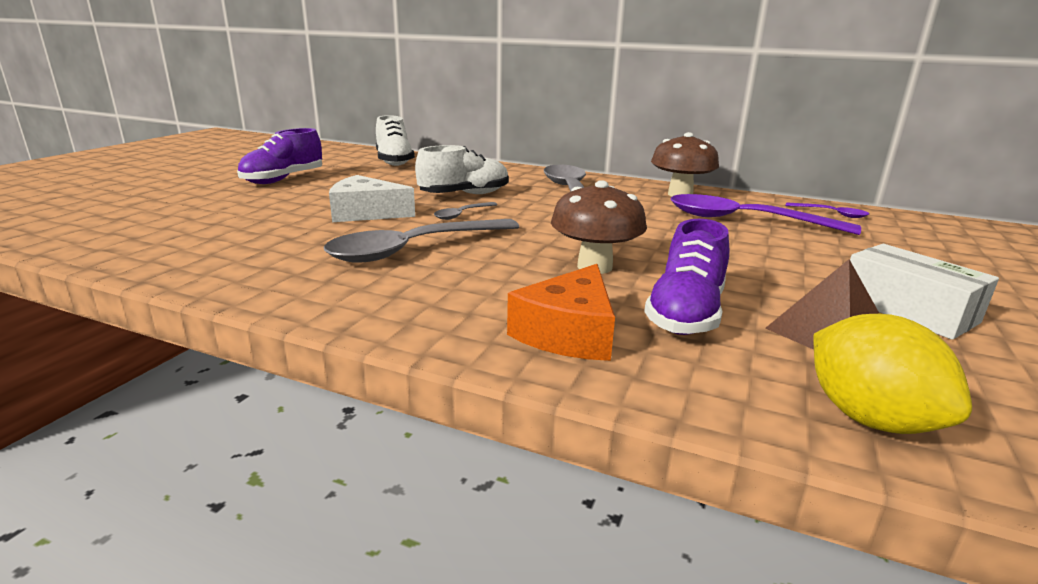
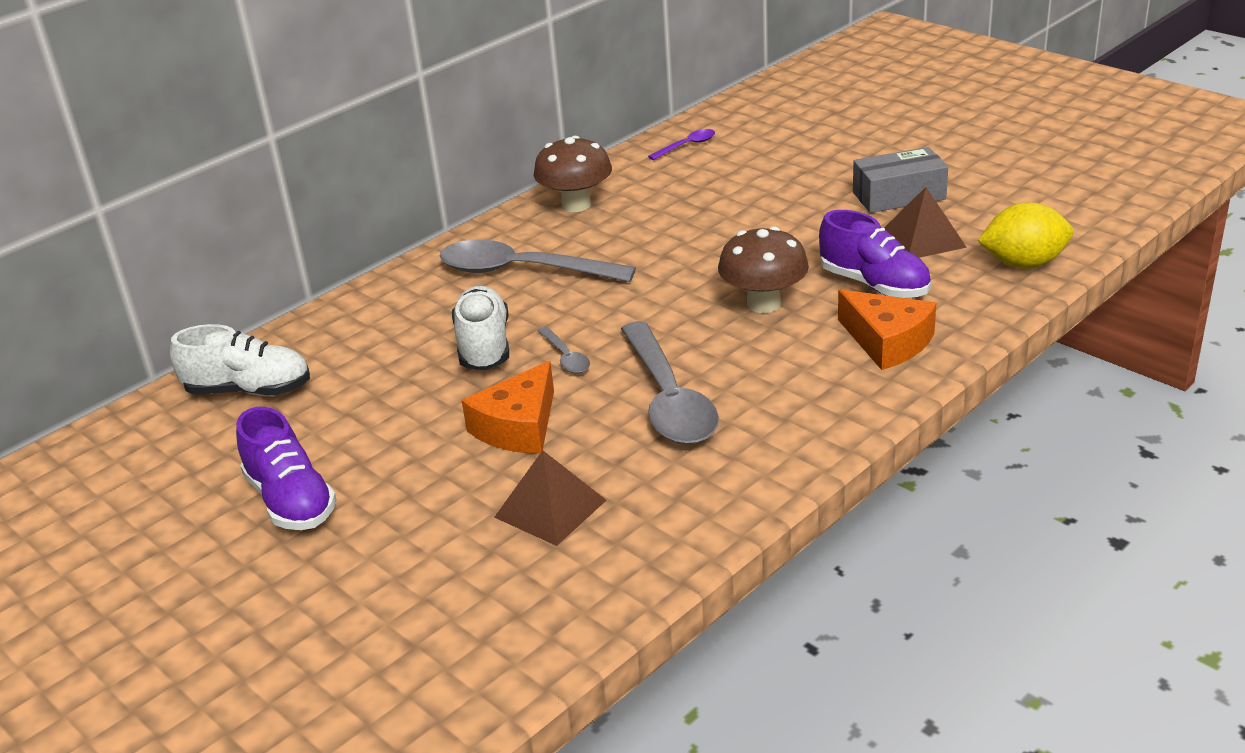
camera: 65 degrees left, 10 degrees up
white cheese [329,175,415,222] -> orange cheese [462,361,554,454]
purple spoon [671,194,861,235] -> none
white box [850,244,999,340] -> grey box [853,147,948,213]
none -> brown pyramid [494,450,606,546]

